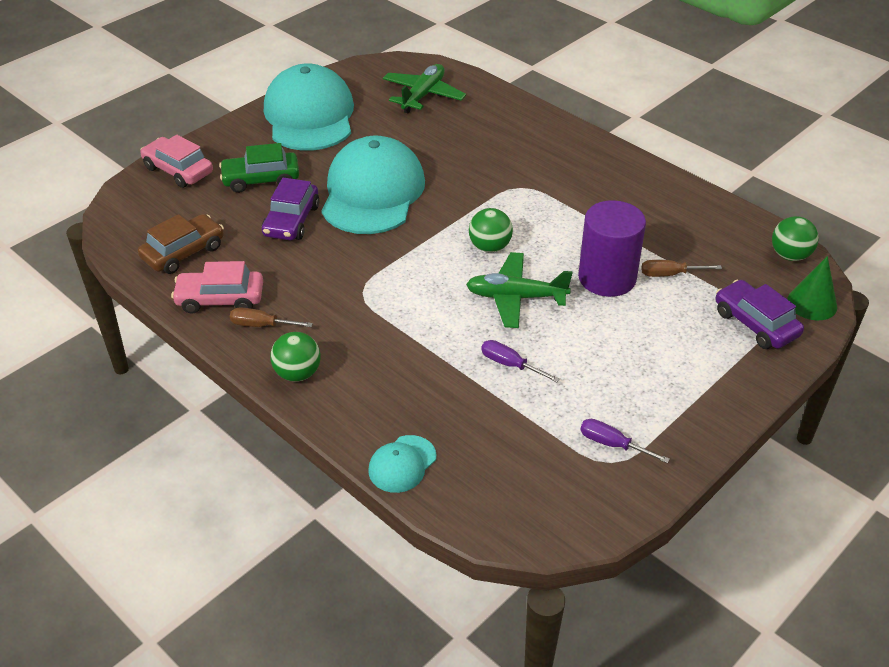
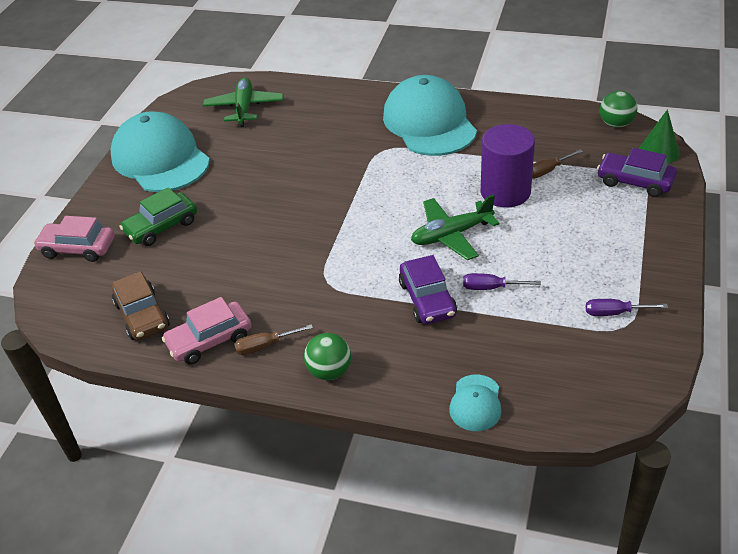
camera: 25 degrees left, 0 degrees up
brown car [138,214,224,274] -> brown car turned 135 degrees clockwise [112,271,170,340]
purple car [262,178,319,240] -> purple car moved to [399,255,457,324]
turquoise cap [321,136,425,234] -> turquoise cap moved to [383,75,477,156]
green ball [469,208,513,252] -> none

